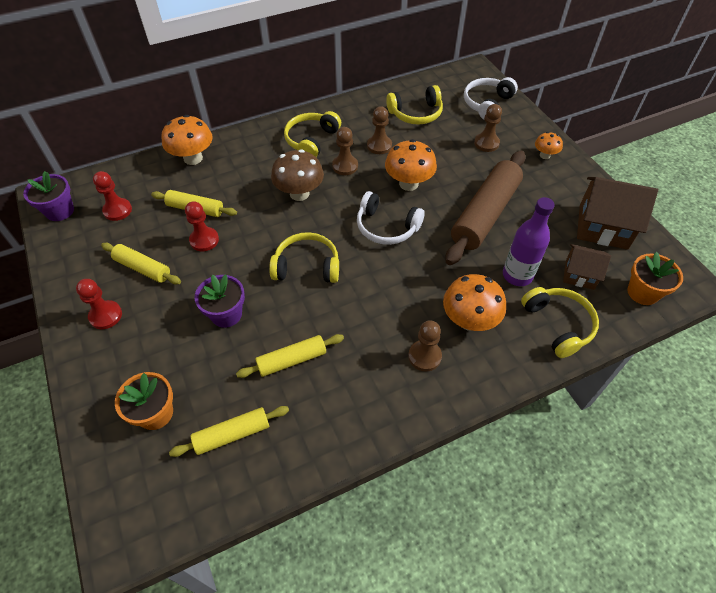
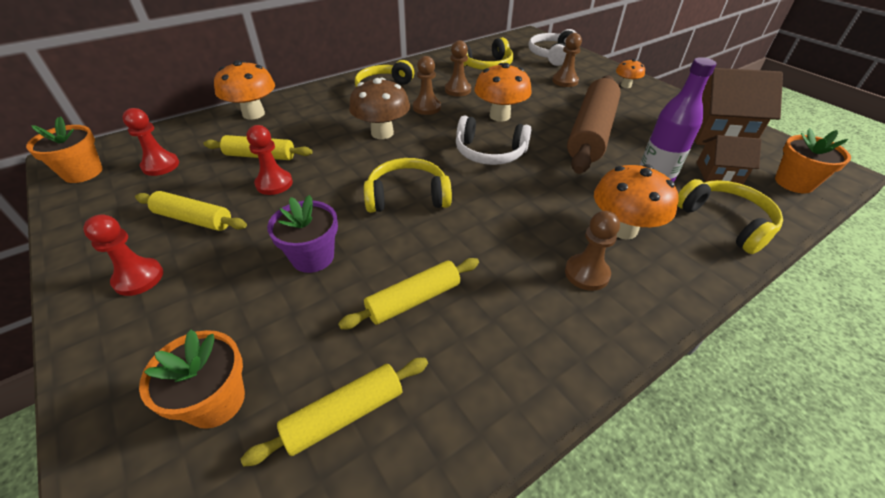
camera: 10 degrees left, 10 degrees down
purple flower pot [23,171,74,221] -> orange flower pot [26,116,103,183]

